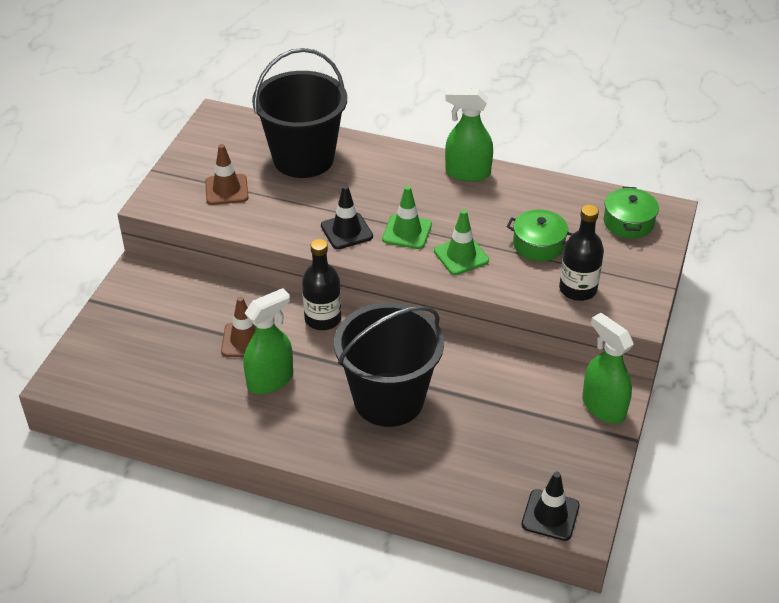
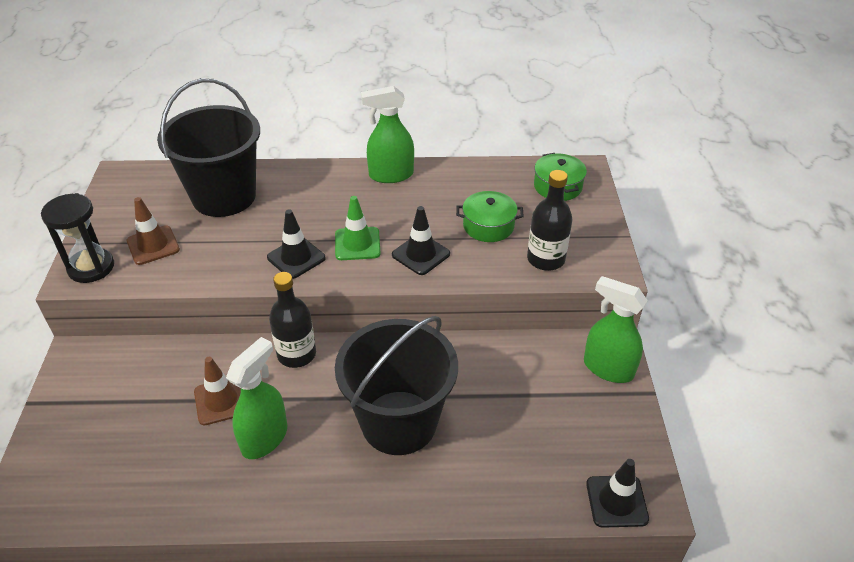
camera: 20 degrees left, 0 degrees up
green traffic cone [434,209,489,275] -> black traffic cone [392,206,450,275]
none -> black hourglass [41,193,114,283]

